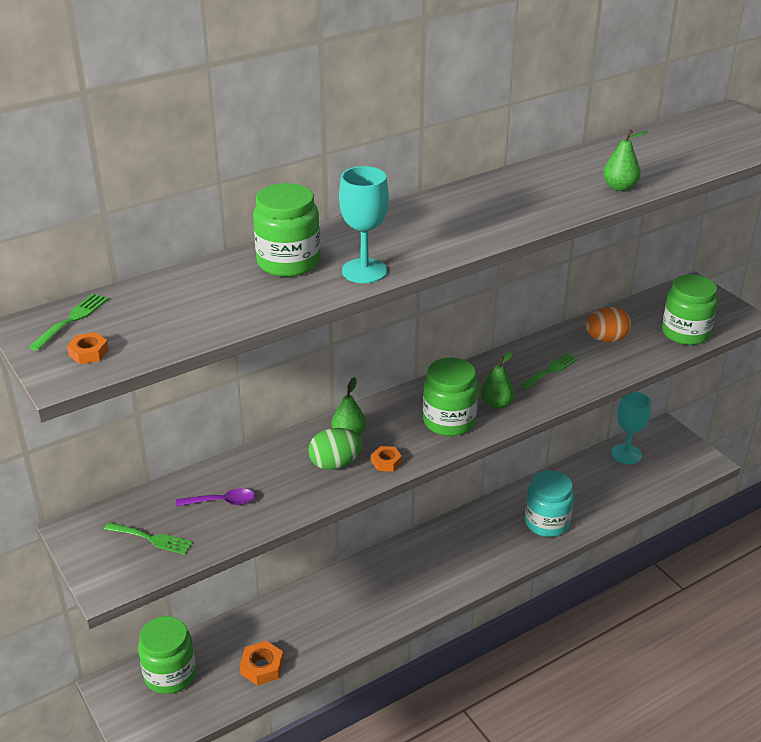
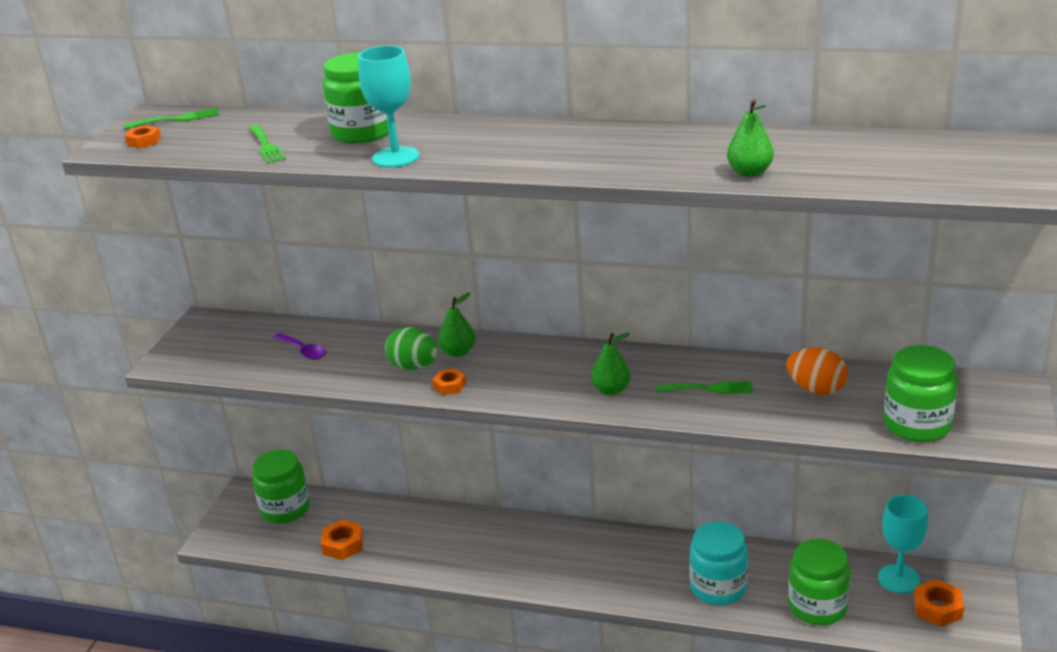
camera: 50 degrees right, 5 degrees down
green fork [104,522,193,555] -> green fork moved to [249,125,286,164]
green jar [423,358,479,436] -> green jar moved to [788,539,850,625]
none -> orange nut [914,579,964,627]

